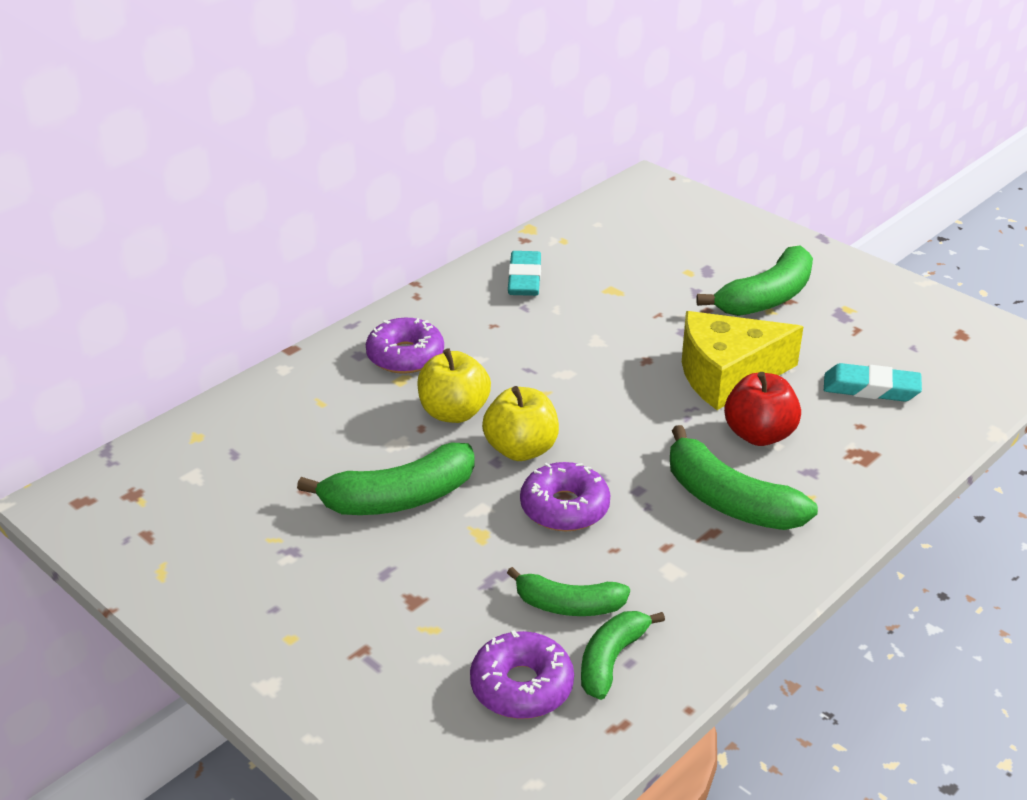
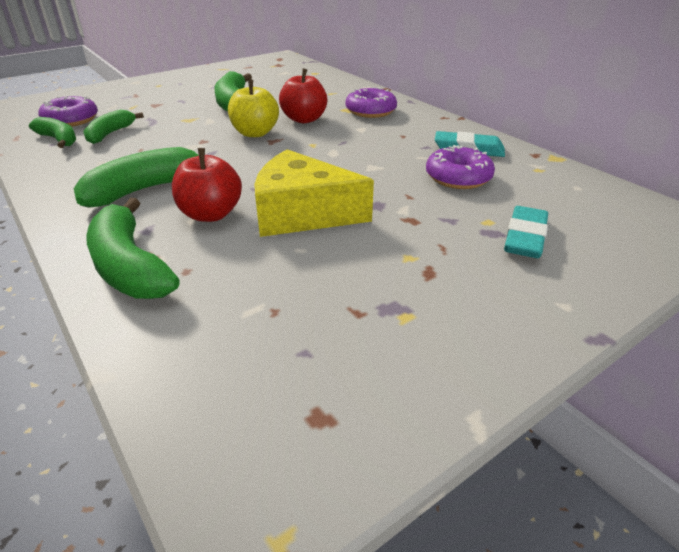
camera: 100 degrees right, 0 degrees up
yellow apple [417,348,491,423] -> red apple [279,68,327,123]
purple donut [520,462,610,531] -> purple donut moved to [426,145,495,189]
yellow cheese [682,311,803,410] -> yellow cheese turned 75 degrees counterclockwise [254,149,374,237]
green banana [696,245,813,316] -> green banana moved to [86,198,180,299]
turquoise eraser [824,363,922,401] -> turquoise eraser moved to [504,206,548,258]

